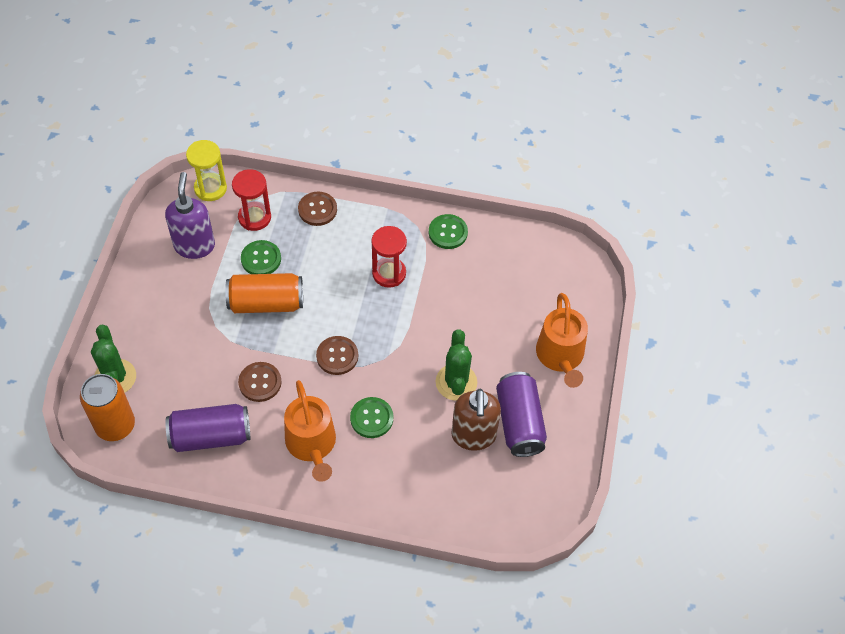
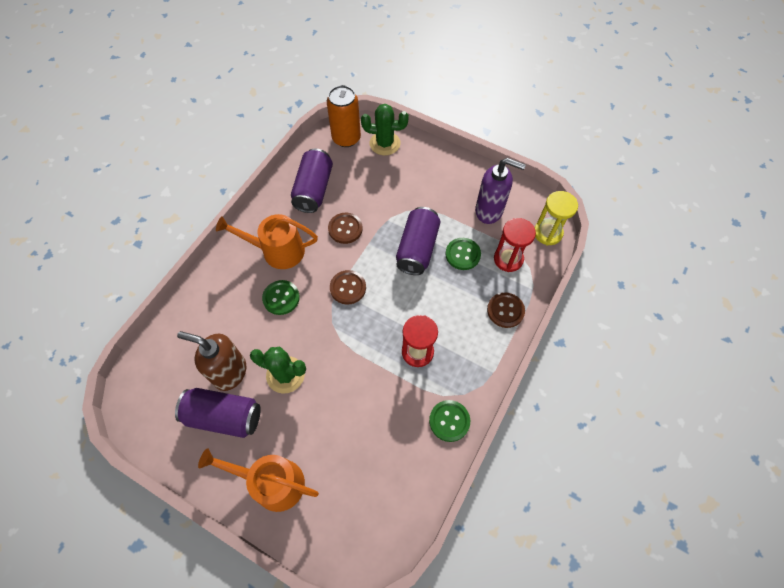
camera: 110 degrees right, 5 degrees up
orange can [225,273,303,313] -> purple can [396,207,441,275]

